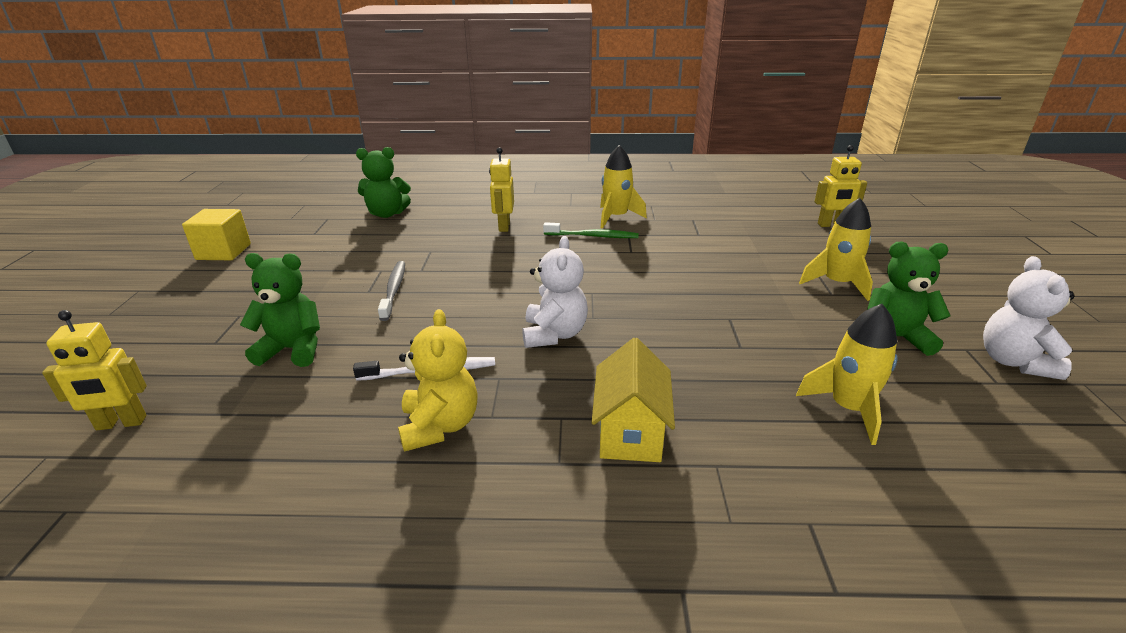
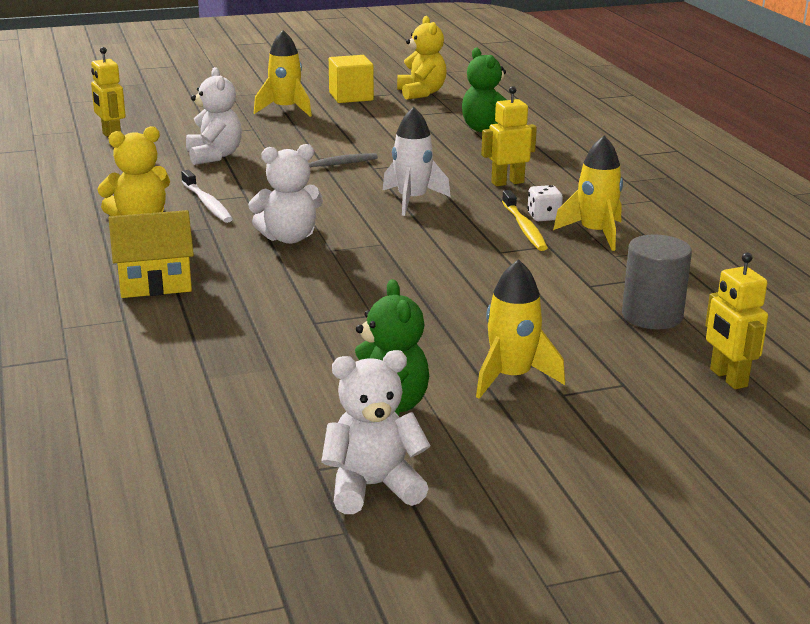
camera: 70 degrees right, 5 degrees down
green teddy bear [240,253,320,367] -> white teddy bear [186,67,242,165]
green toothbrush [543,222,639,238] -> yellow toothbrush [502,190,548,251]
yellow rocket [796,304,898,445] -> yellow rocket moved to [254,30,312,117]
none -> white rocket [382,107,451,216]
none -> yellow teddy bear [397,16,447,100]
none -> white dice [527,185,563,221]
none -> grey cylinder [622,235,692,329]

